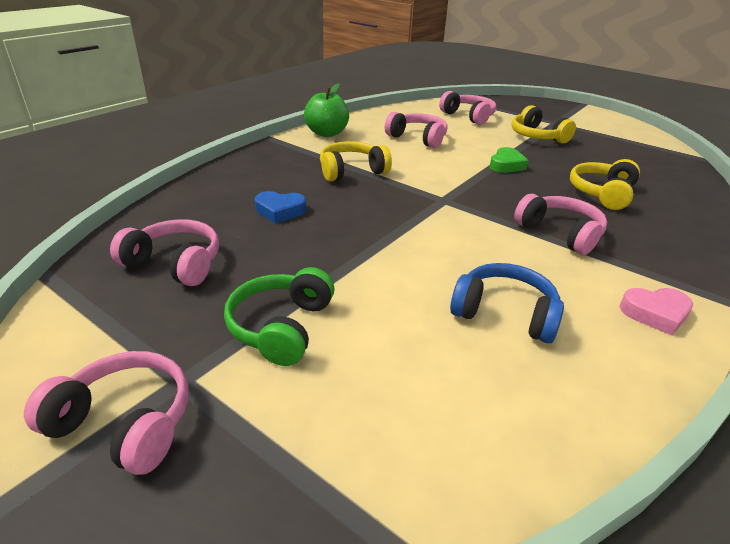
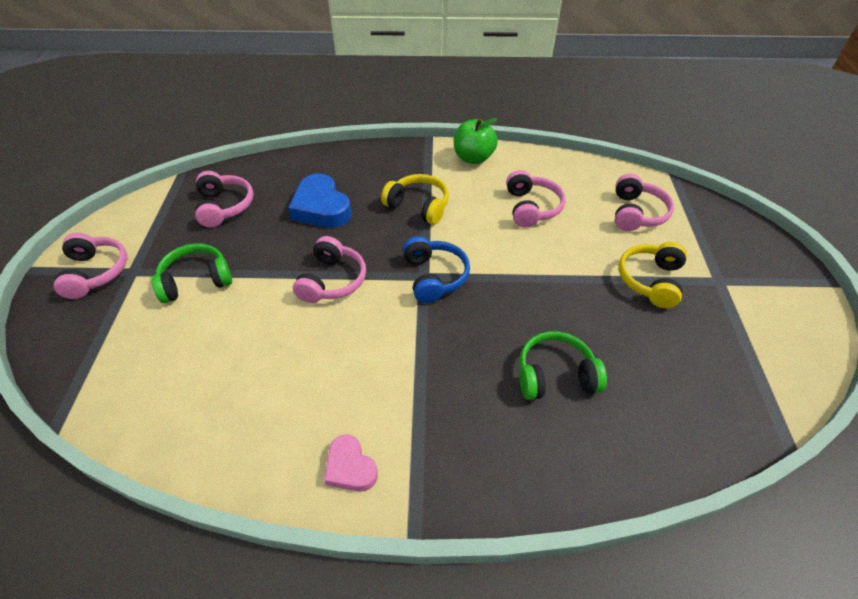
camera: 55 degrees right, 15 degrees up
blue heart [255,191,306,223] -> blue heart [288,174,352,228], size x1.67
blue headphones [450,263,564,343] -> blue headphones moved to [403,236,470,303]
green heart [490,147,529,173] -> none
pink headphones [514,194,607,255] -> pink headphones moved to [293,236,366,303]
yellow headphones [570,159,640,210] -> green headphones [519,331,607,400]

